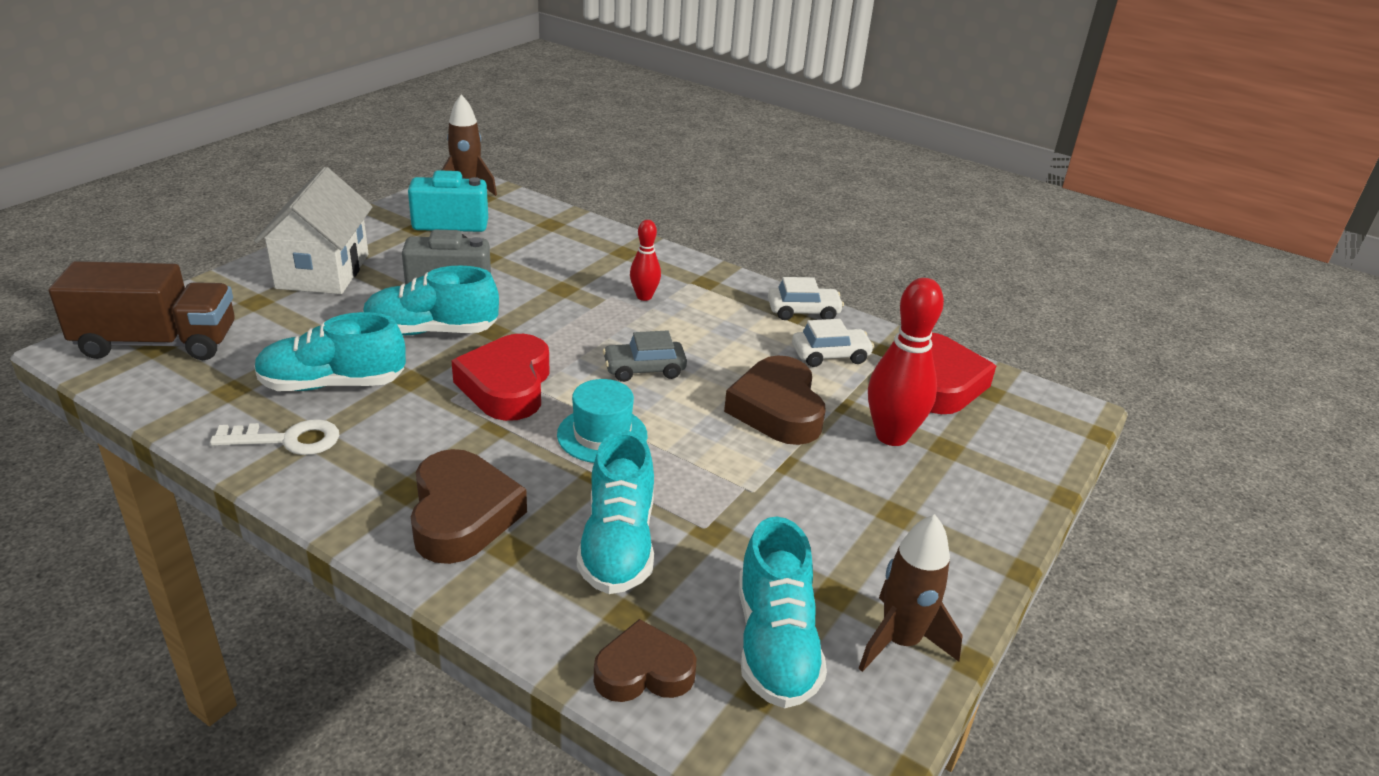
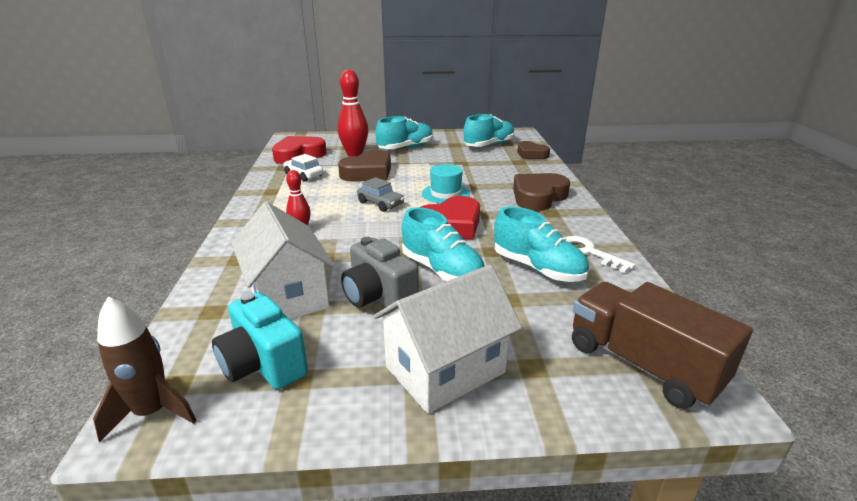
camera: 125 degrees left, 5 degrees down
turquoise shoe [577,430,654,594] -> turquoise shoe moved to [375,116,433,149]
white car [768,277,844,320] -> none
brown rocket [858,514,963,672] -> none
none -> white house [231,202,334,319]

